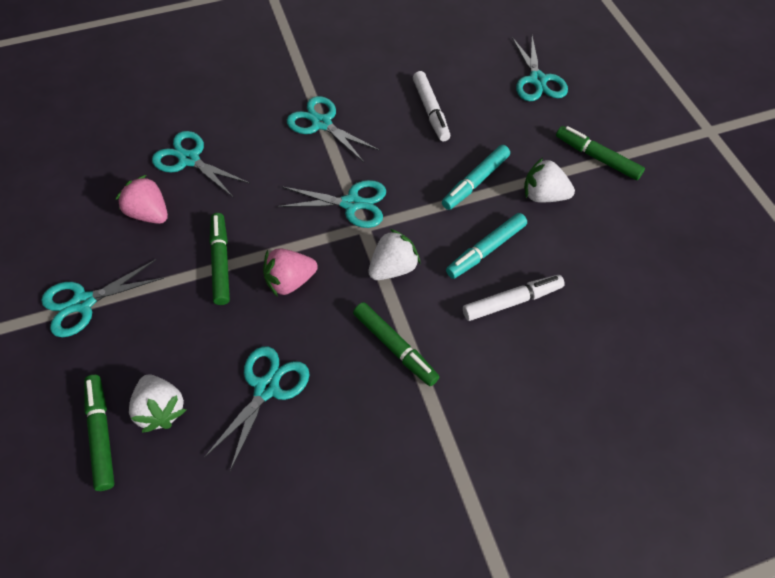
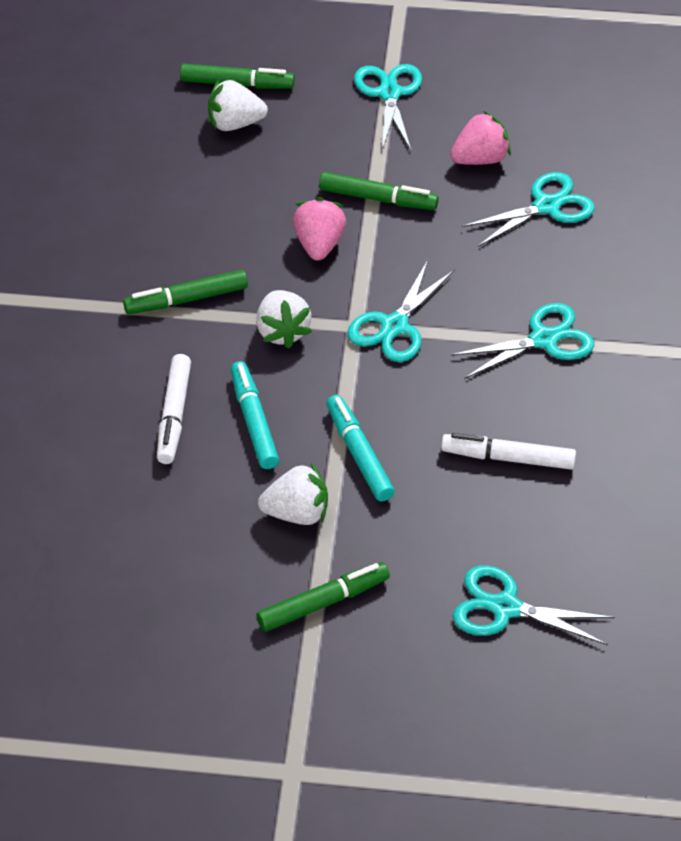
camera: 115 degrees right, 10 degrees down
turquoise scissors [204,346,309,471] -> none
white strawberry [524,157,575,202] -> white strawberry turned 45 degrees clockwise [258,463,328,525]

